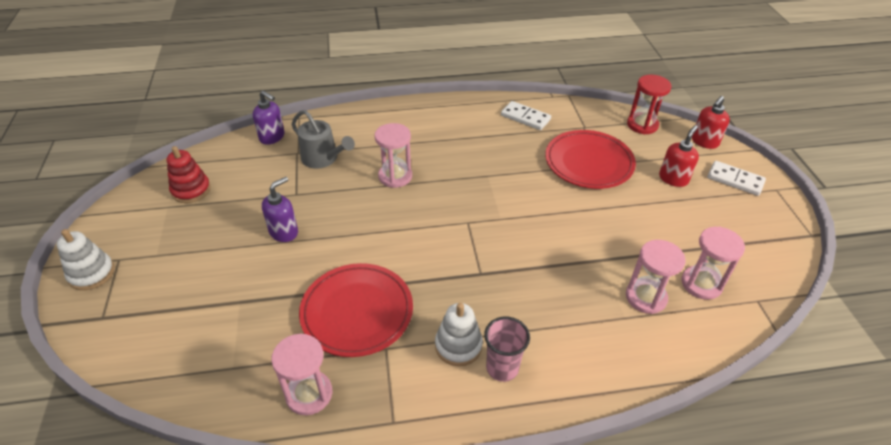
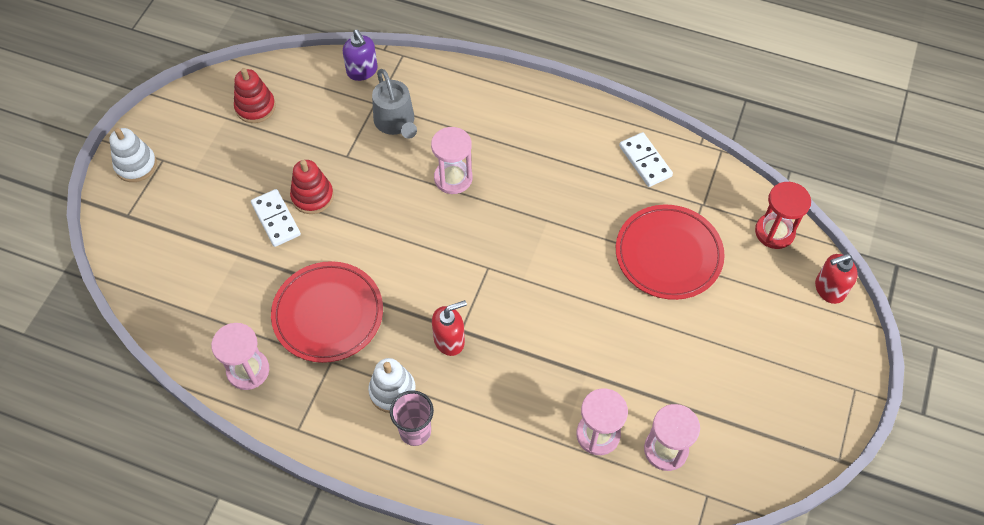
camera: 30 degrees right, 15 degrees up
purple soap dispenser [262,177,298,242] -> red stacking toy [290,160,334,214]
red soap dispenser [659,125,699,187] -> red soap dispenser moved to [432,300,467,356]
white domino [707,161,766,196] -> white domino moved to [251,189,301,247]

